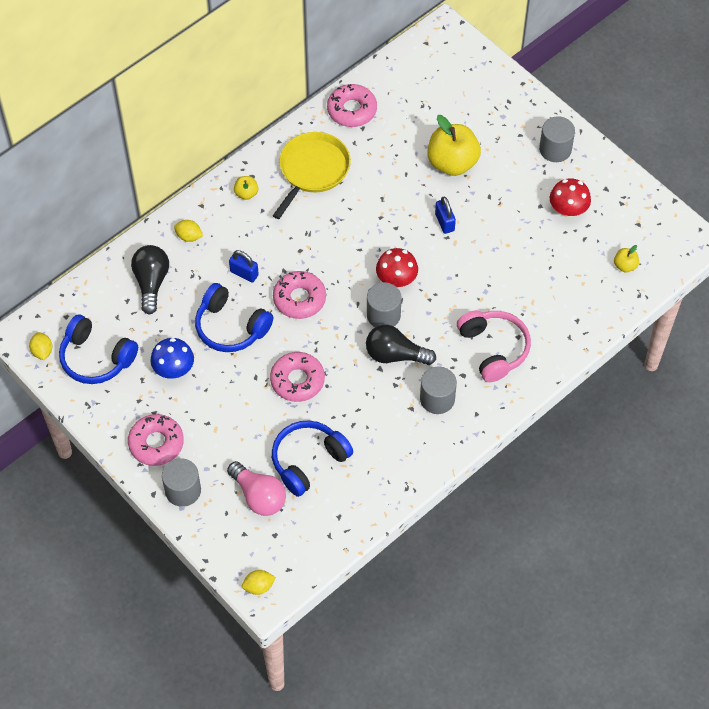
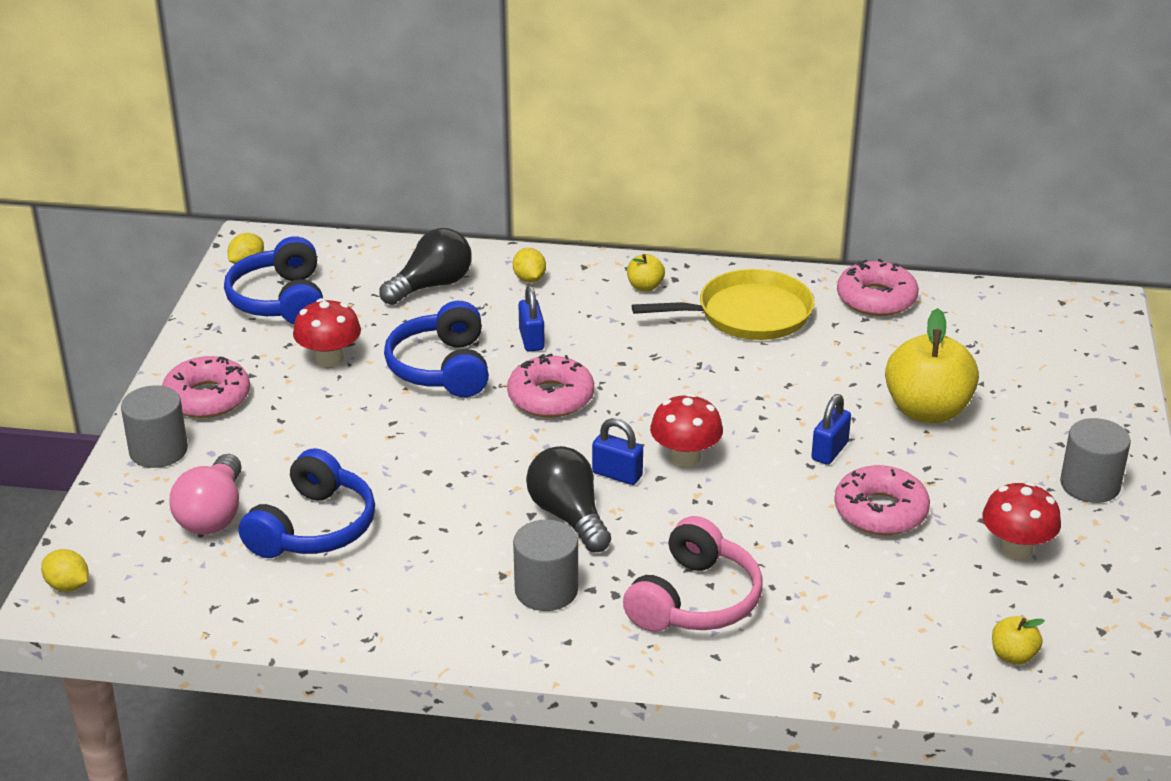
camera: 50 degrees right, 25 degrees down
blue mushroom [150,338,194,379] -> red mushroom [293,298,361,367]
pink donut [270,352,325,402] -> pink donut moved to [834,465,930,535]
blue headphones [272,420,353,497] -> blue headphones turned 105 degrees clockwise [239,448,375,558]
grey cylinder [367,282,402,327] -> blue padlock [592,418,643,485]

